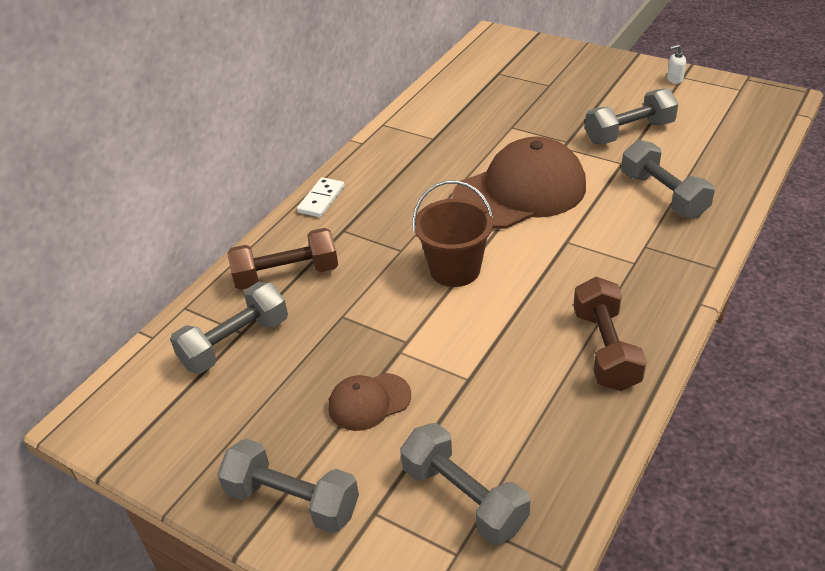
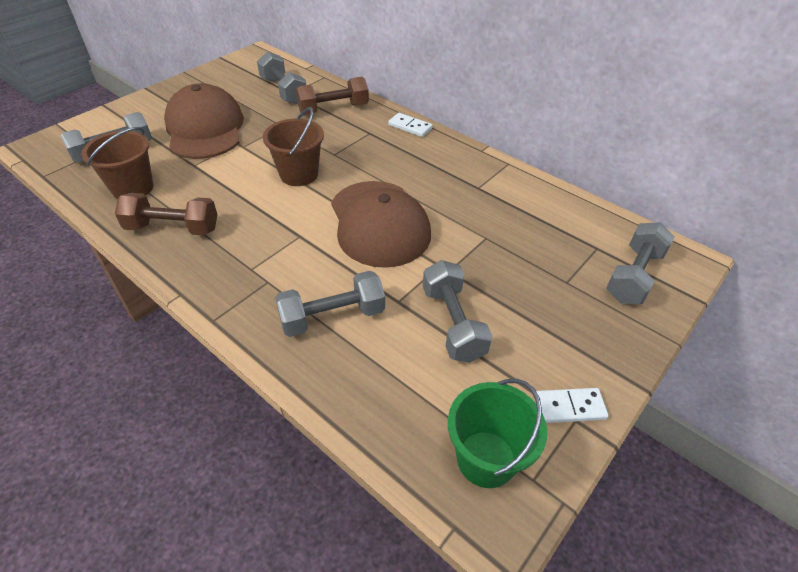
camera: 95 degrees right, 5 degrees up
grey dumbbell [217,438,359,533] -> grey dumbbell moved to [606,222,675,304]
brown dumbbell [228,228,338,290] -> brown dumbbell turned 75 degrees clockwise [296,77,369,115]
brown cap [328,373,411,431] -> brown cap [164,83,244,159], size x2.08
white soap dispenser [667,45,686,84] -> white domino [536,388,609,423]
none -> brown bucket [81,127,153,199]
none -> green bucket [448,379,547,488]

